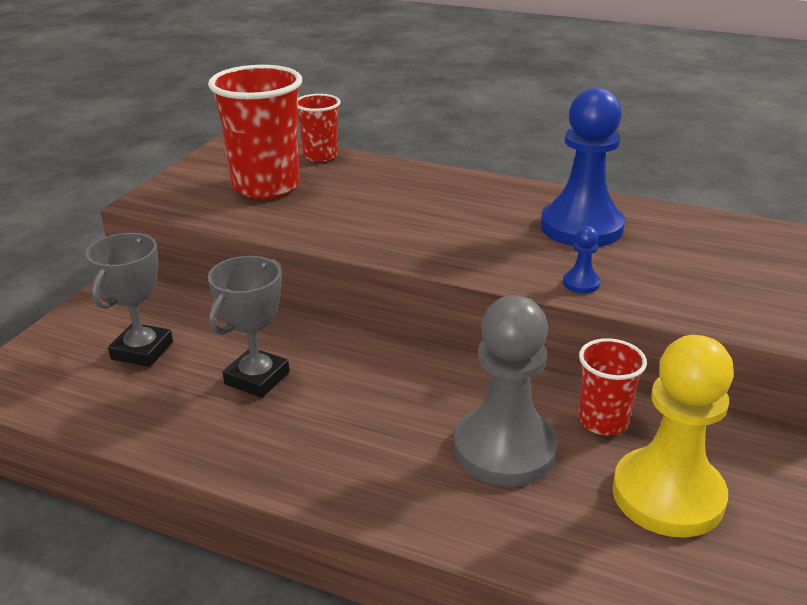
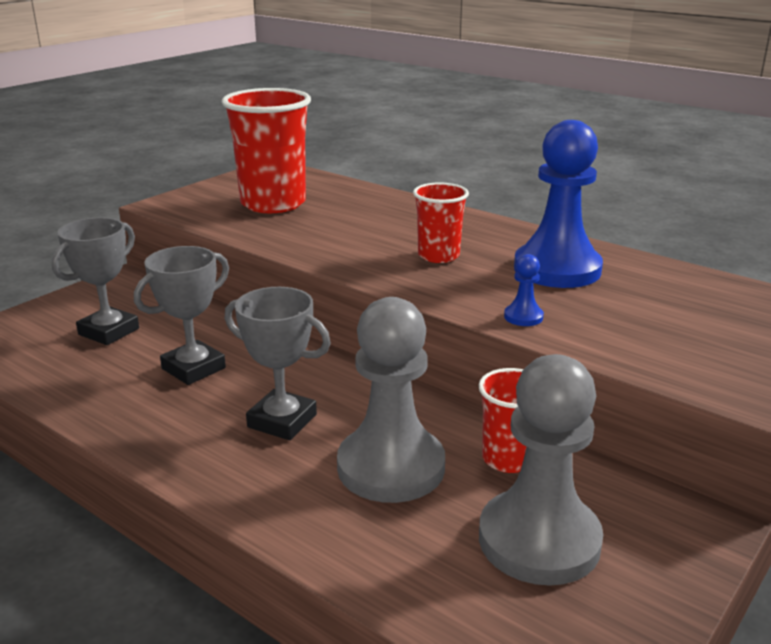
camera: 15 degrees right, 5 degrees down
red cup [298,94,341,162] -> red cup moved to [413,182,469,263]
yellow pawn [612,335,734,538] -> grey pawn [479,354,603,586]
none -> grey trophy [224,287,331,440]

